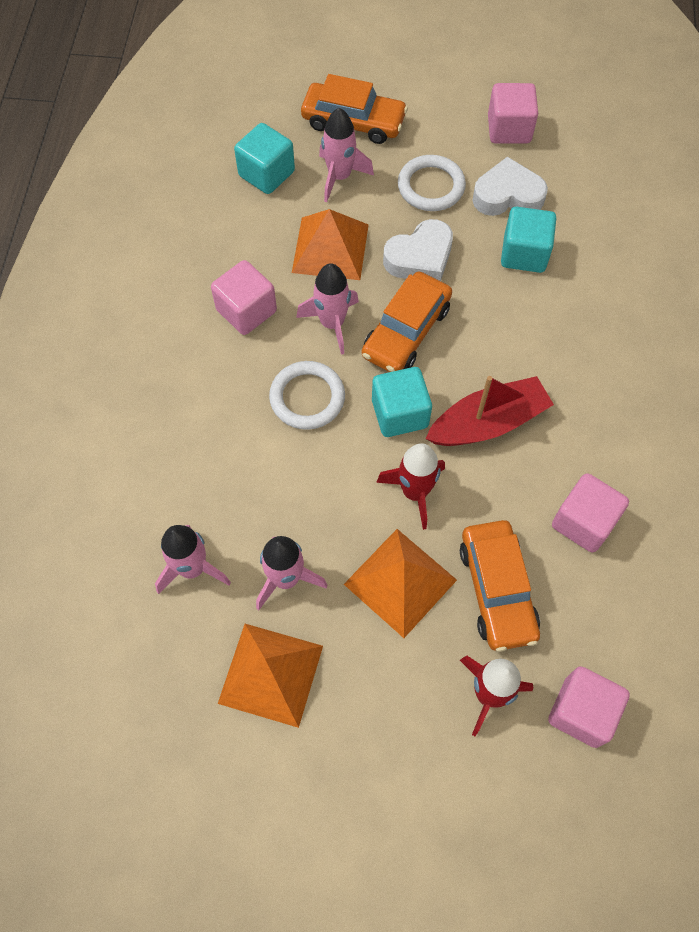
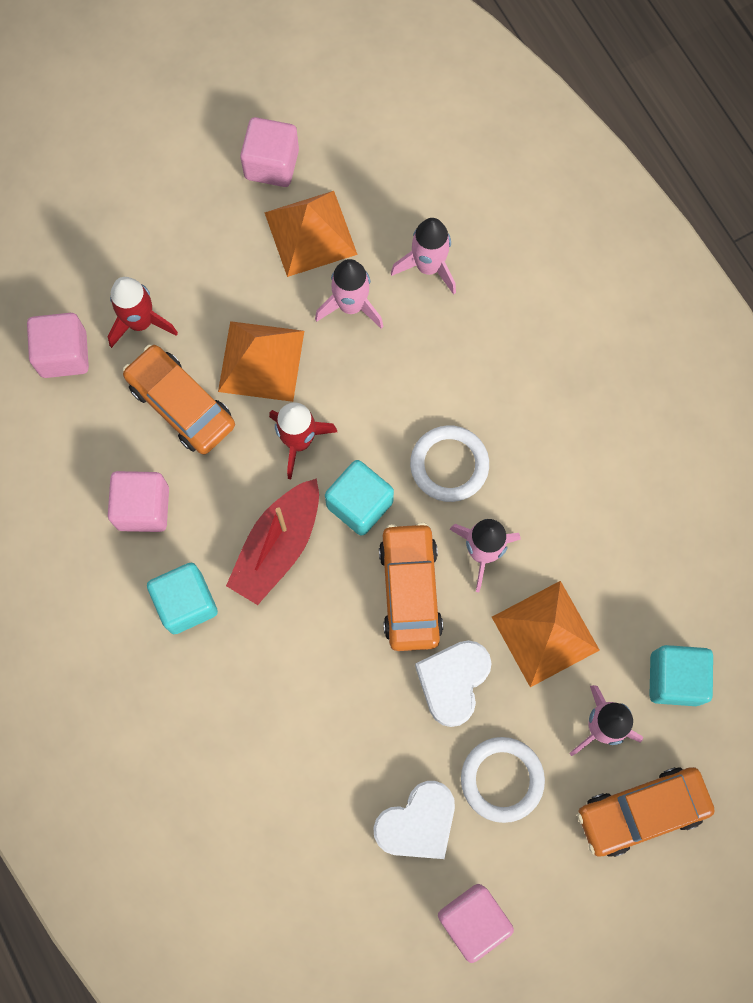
camera: 145 degrees right, 10 degrees up
pink cube [211,260,277,335] -> pink cube moved to [240,117,299,187]
turquoise cube [501,207,556,273] -> turquoise cube moved to [147,563,218,634]

